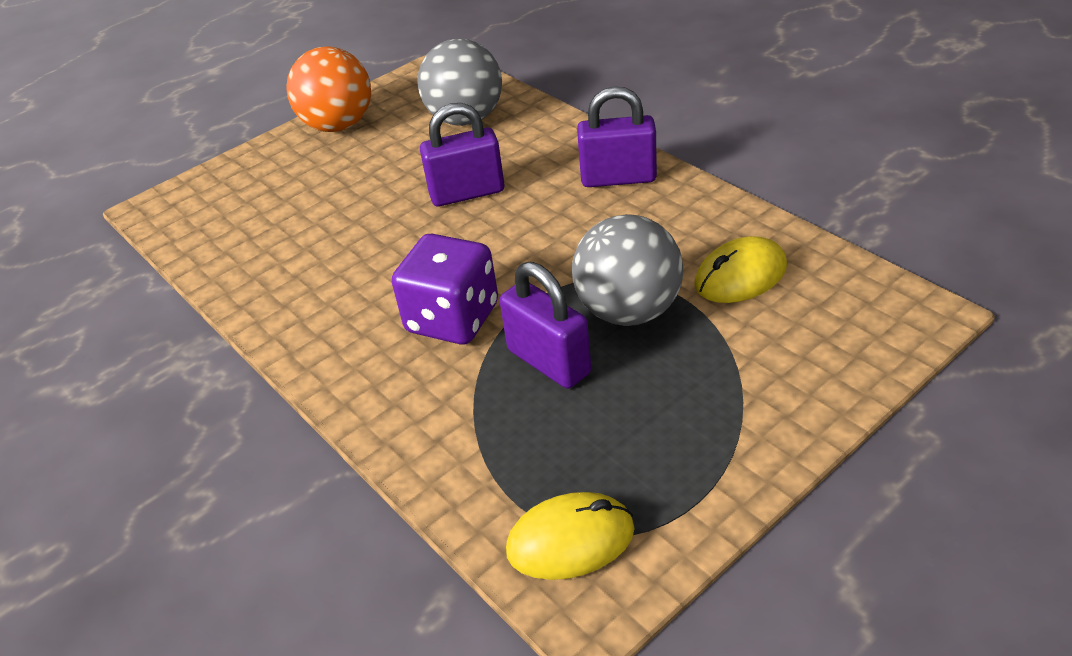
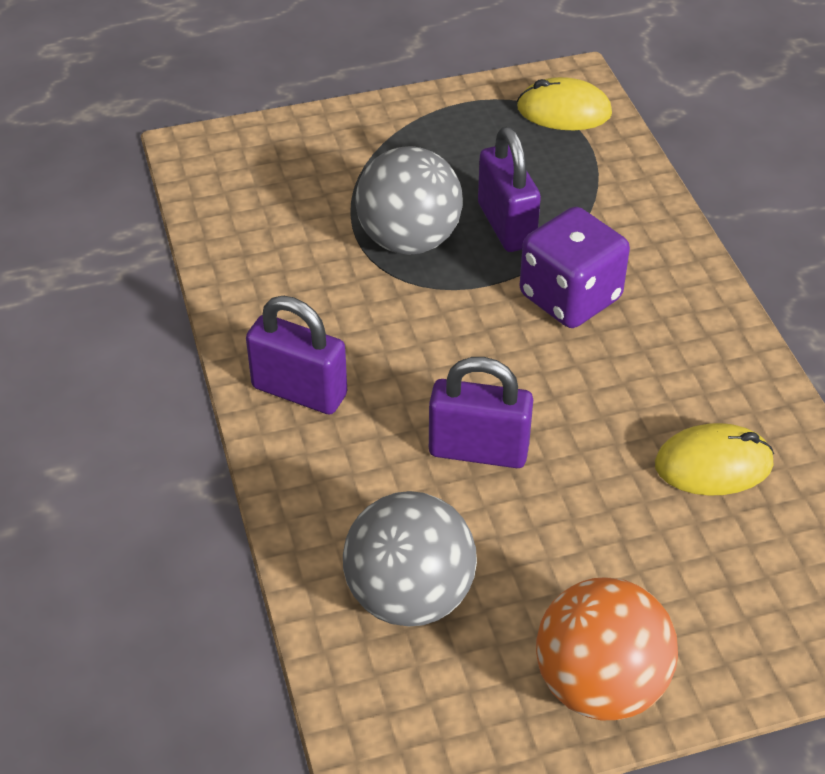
camera: 160 degrees left, 5 degrees up
yellow mouse [694,236,787,303] -> yellow mouse moved to [655,423,774,496]

